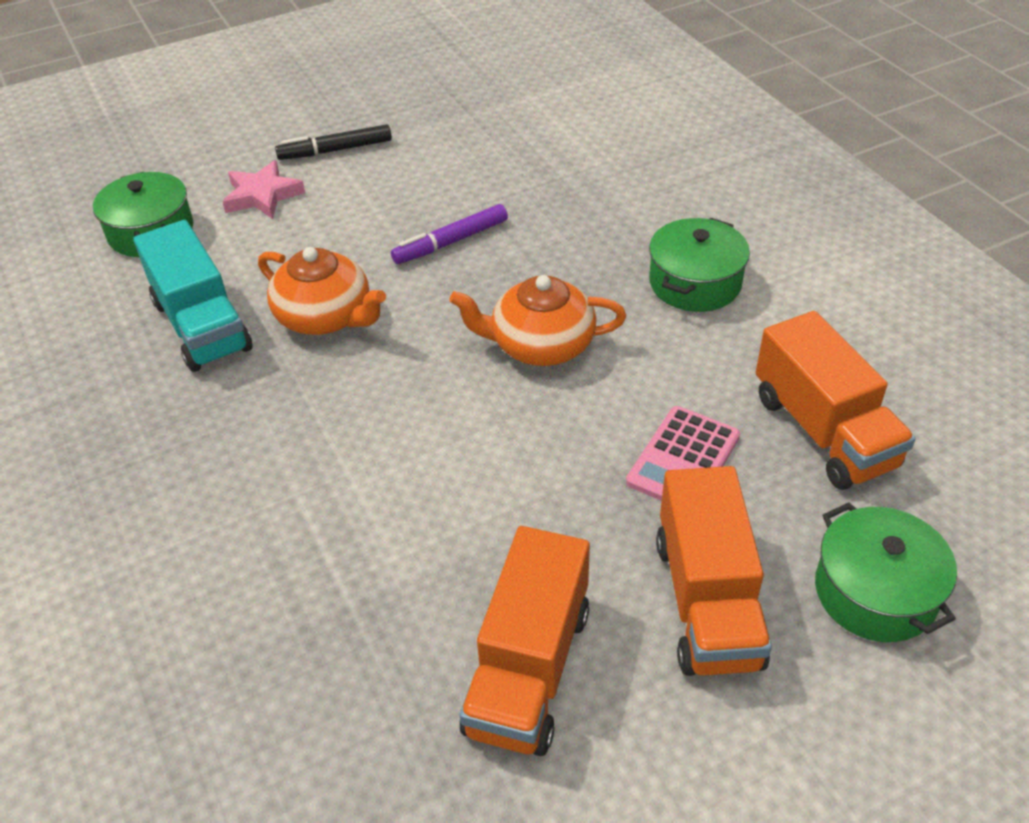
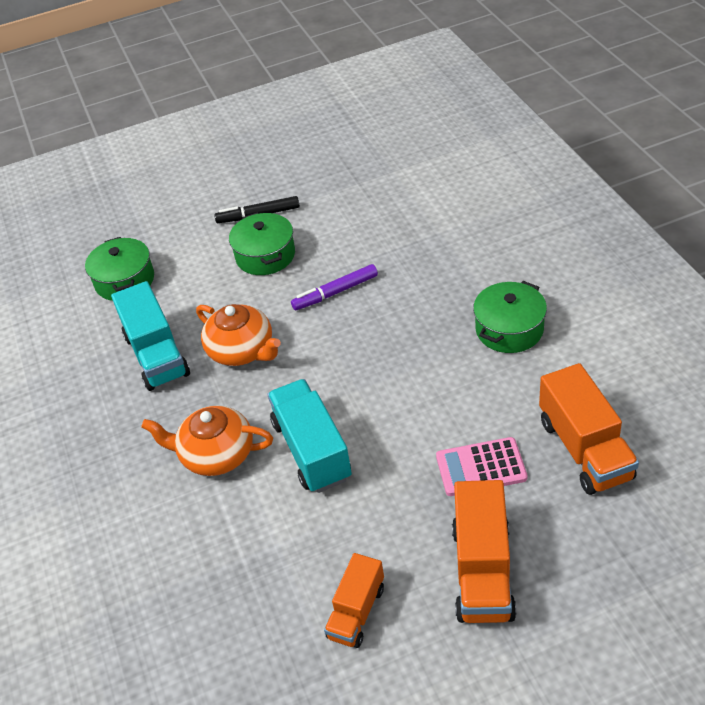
camera: 10 degrees right, 0 degrees up
pink star [222,160,305,219] -> none
orange teapot [449,275,626,366] -> orange teapot moved to [141,406,273,476]
orange truck [460,526,590,756] -> orange truck [324,553,384,648], size x0.62
pink calculator [626,406,740,501] -> pink calculator turned 45 degrees clockwise [436,437,527,496]
green pot [815,502,957,642] -> green pot moved to [229,212,295,275]
none -> turquoise truck [267,379,352,493]

